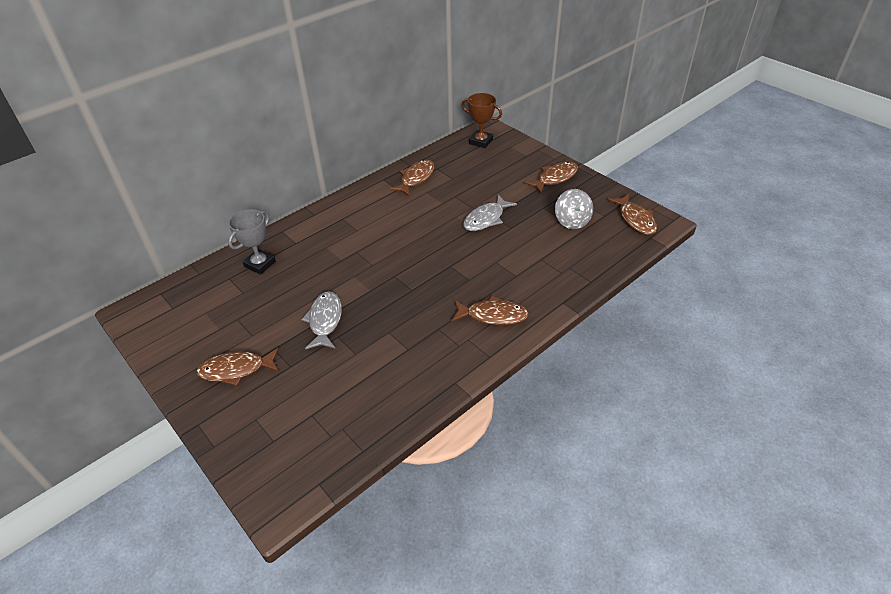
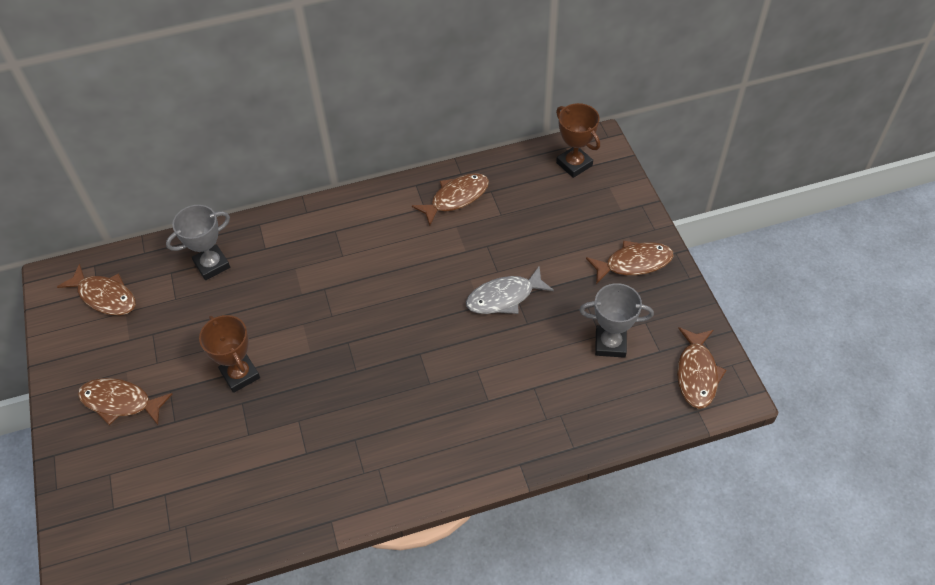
camera: 25 degrees right, 10 degrees up
grey fish [301,291,342,349] -> brown trophy [199,315,260,393]
brown fish [452,296,529,325] -> brown fish moved to [57,264,136,315]
grey spinning top [555,189,593,229] -> grey trophy [579,283,654,358]

